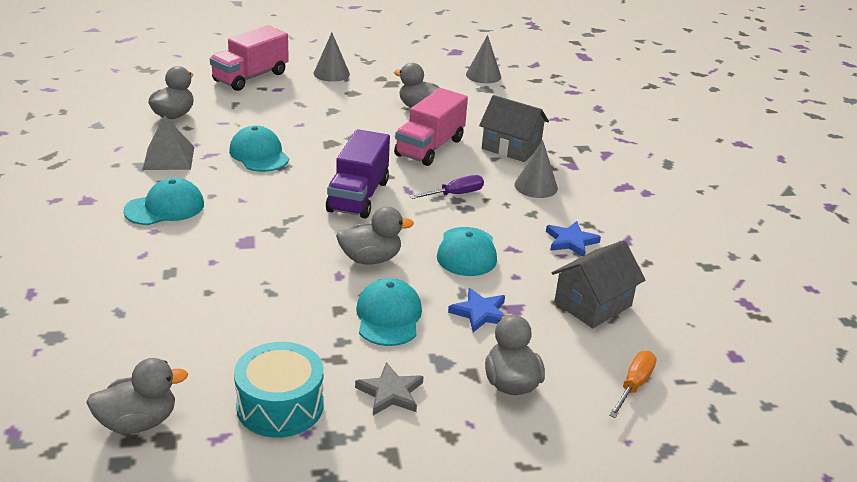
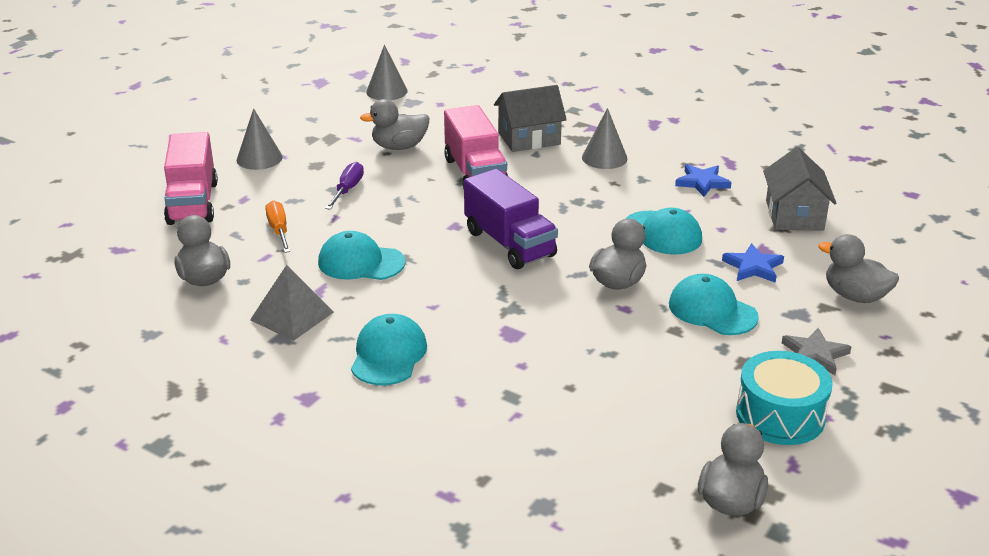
camera: 45 degrees left, 0 degrees up
purple screwdriver [410,175,484,199] -> purple screwdriver moved to [325,162,364,210]
orange screwdriver [609,351,657,418] -> orange screwdriver moved to [265,201,291,253]

